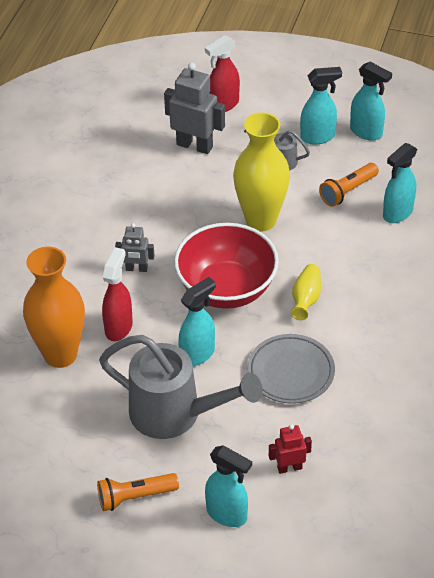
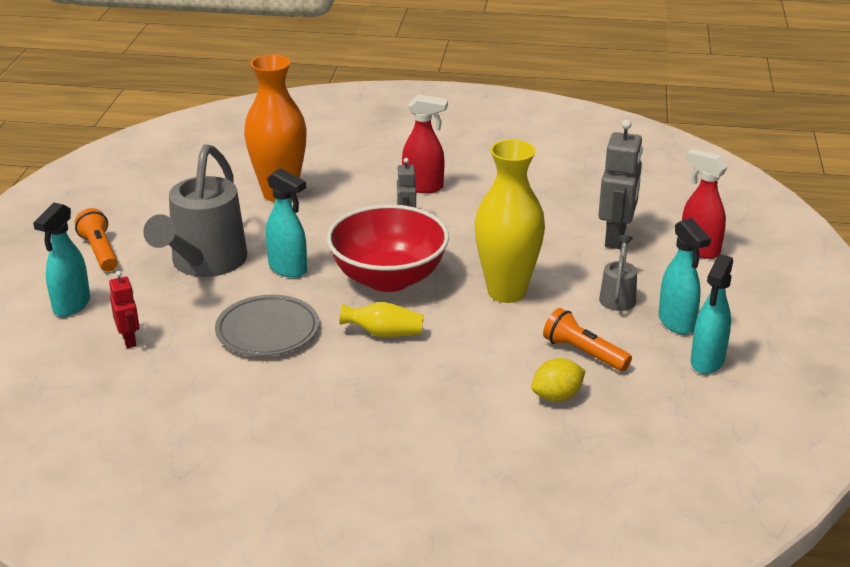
camera: 80 degrees right, 15 degrees down
red spray bottle [102,247,133,341] -> red spray bottle moved to [402,94,448,193]
turquoise spray bottle [383,143,417,223] -> yellow lemon [531,358,585,402]

